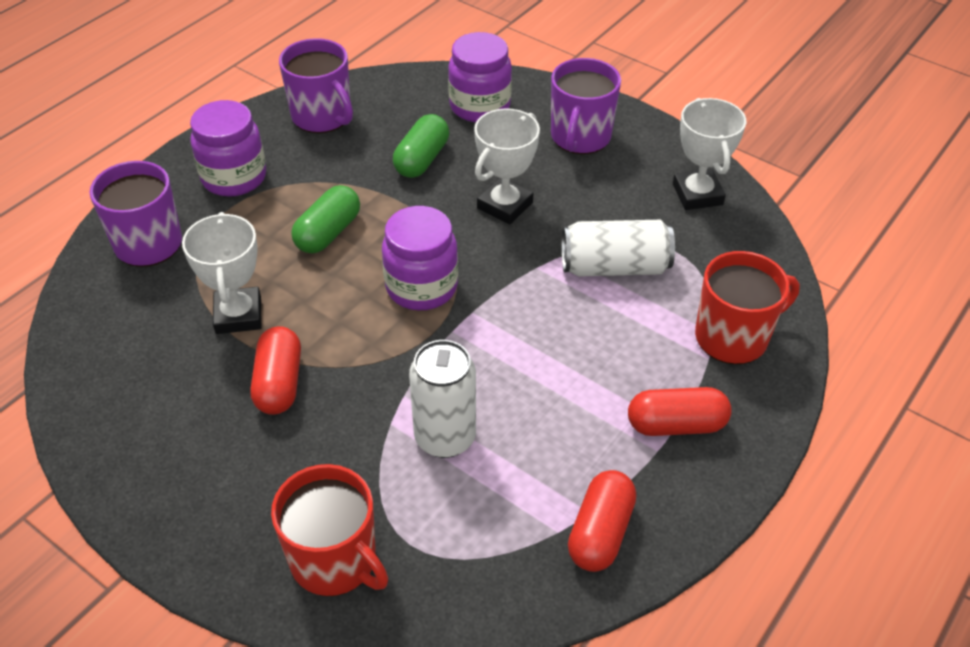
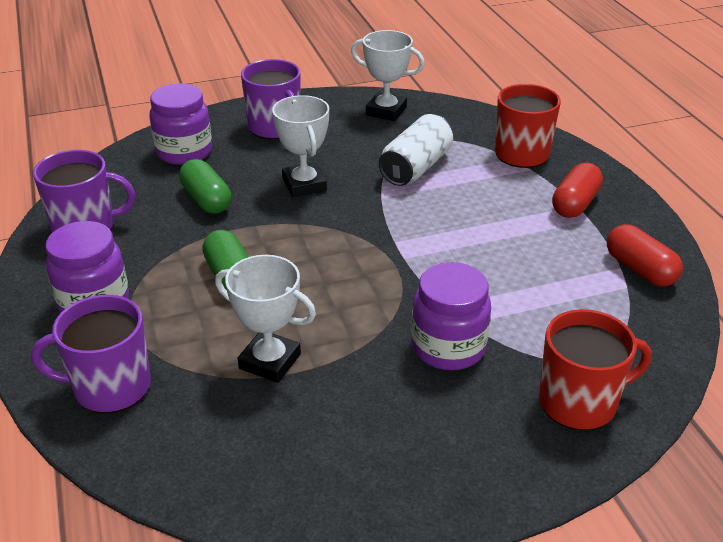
camera: 55 degrees left, 10 degrees down
red capsule [251,326,301,415] -> none
purple jar [382,206,458,310] -> purple jar moved to [411,262,491,370]
white can [409,340,476,458] -> none

